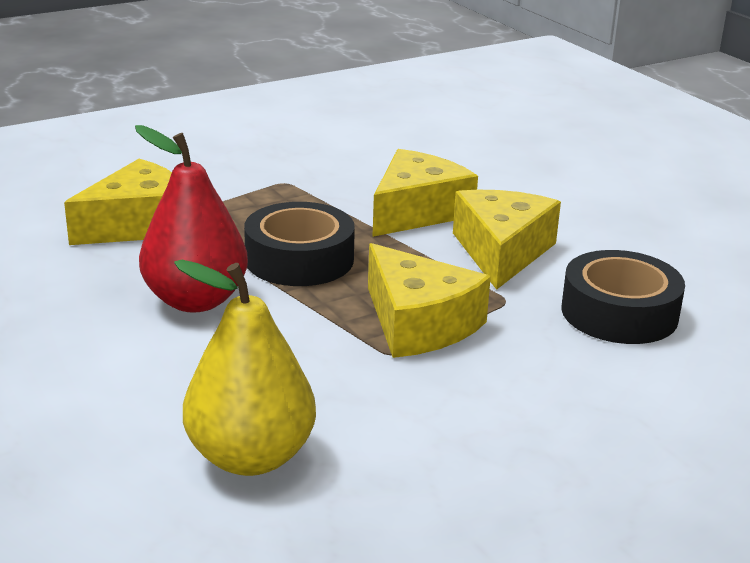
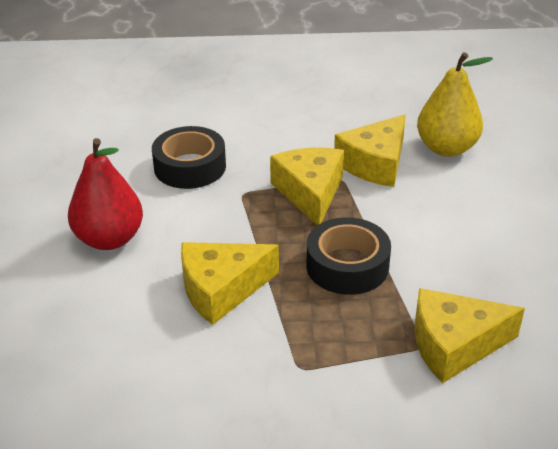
camera: 150 degrees left, 10 degrees up
red pear [135,125,248,313] -> red pear moved to [68,138,143,250]
yellow cheese [453,190,561,290] -> yellow cheese moved to [334,114,406,187]

